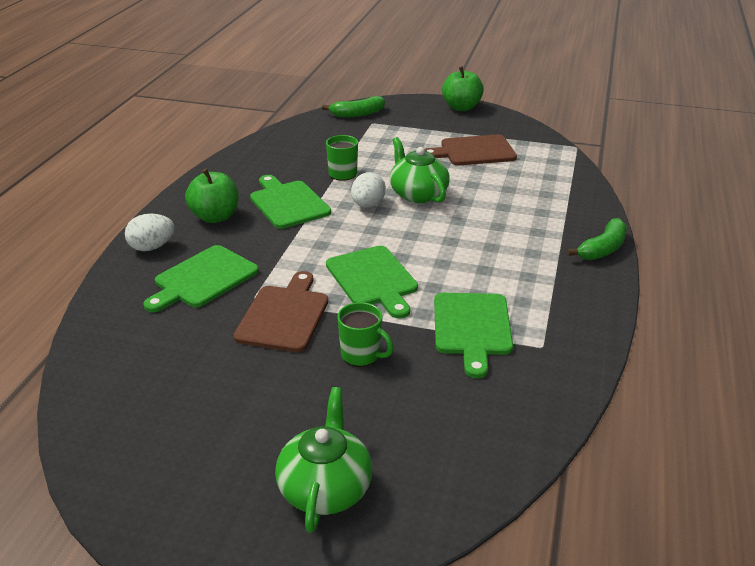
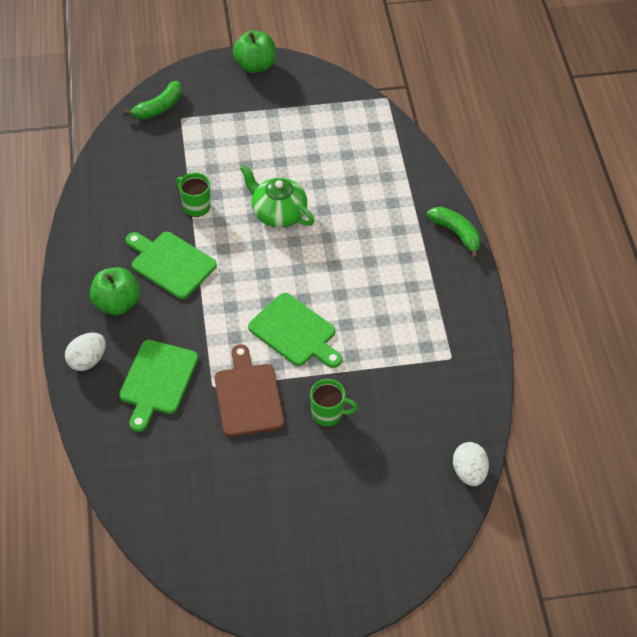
camera: 25 degrees left, 20 degrees up
green teapot [275,387,372,533] -> none
white egg [351,172,386,208] -> white egg moved to [453,442,489,486]
brown cutting board [425,134,517,165] -> none
green cutting board [434,293,513,378] -> none
green banana [567,218,627,260] -> green banana turned 60 degrees counterclockwise [427,207,481,259]

